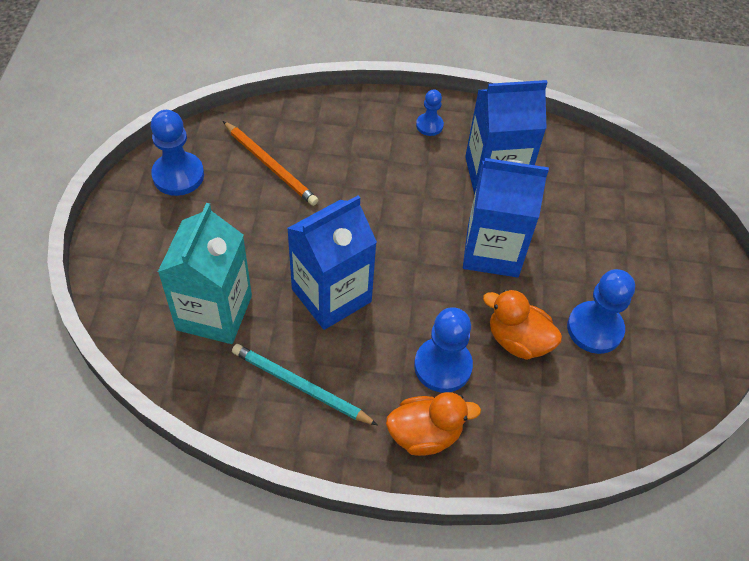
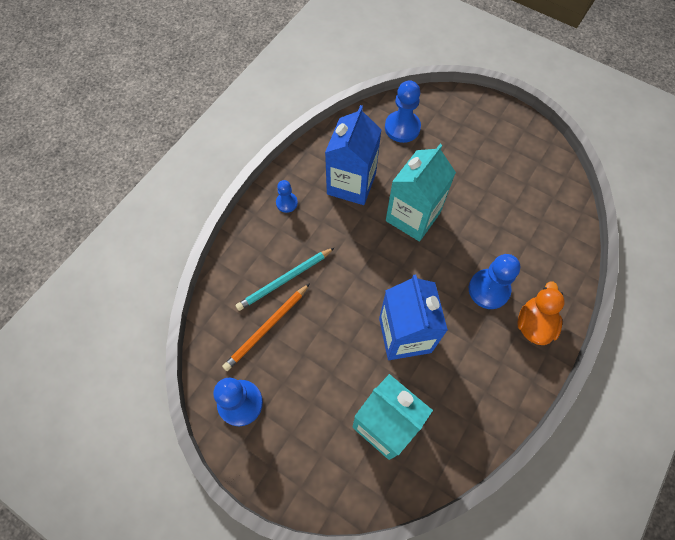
camera: 60 degrees left, 10 degrees up
orange pencil [223,121,318,206] -> orange pencil turned 150 degrees clockwise [222,283,310,371]
turquoise pencil [232,344,377,425] -> turquoise pencil moved to [235,247,335,311]
blue carton [463,158,549,277] -> turquoise carton [386,144,456,242]
orange duck [483,289,562,360] -> none
blue pawn [567,269,635,354] -> blue pawn moved to [385,80,421,143]

